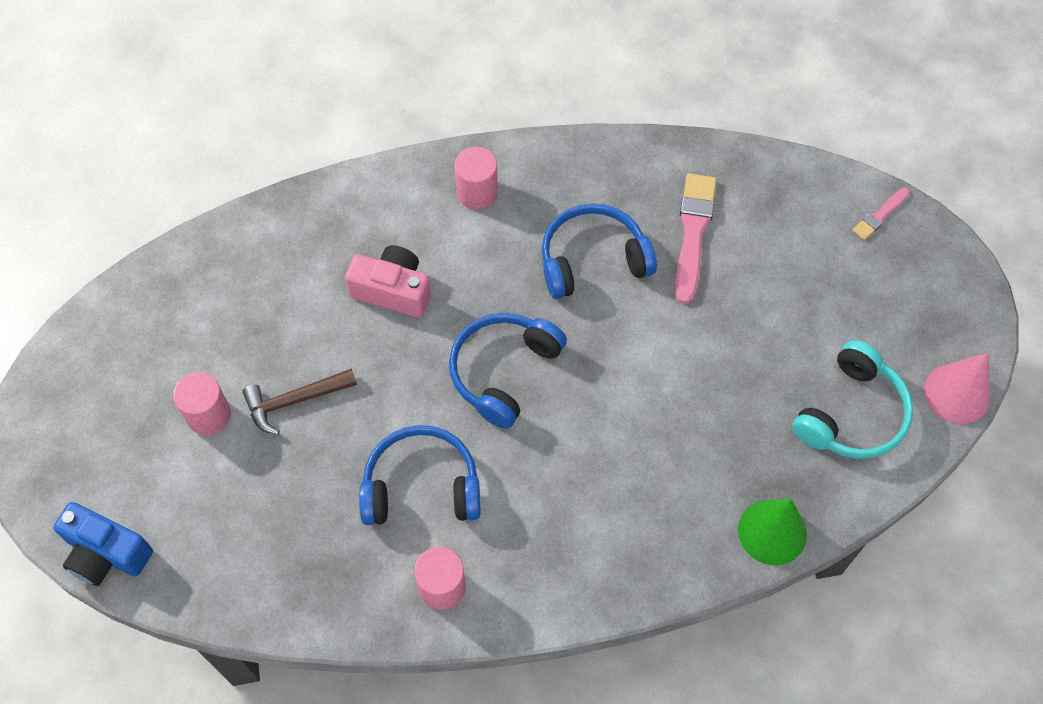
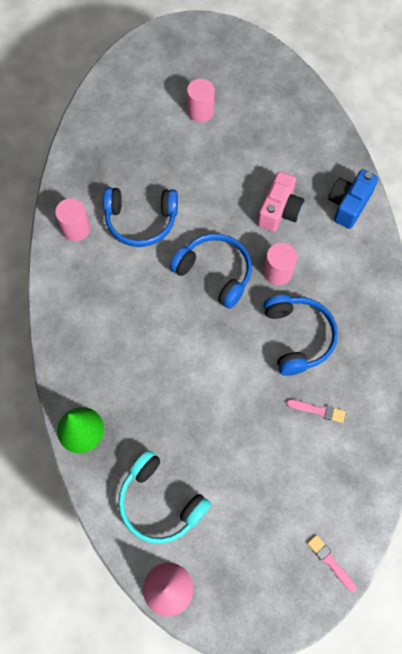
camera: 95 degrees right, 5 degrees up
blue camera [53,502,153,586] -> blue camera moved to [328,169,378,229]
brown hammer [242,368,357,435] -> none
blue headphones [359,425,480,525] -> blue headphones turned 90 degrees clockwise [103,187,178,247]
pink cylinder [454,147,498,210] -> pink cylinder moved to [264,243,297,285]
pink brush [675,173,717,304] -> pink brush [286,399,346,423], size x0.53

